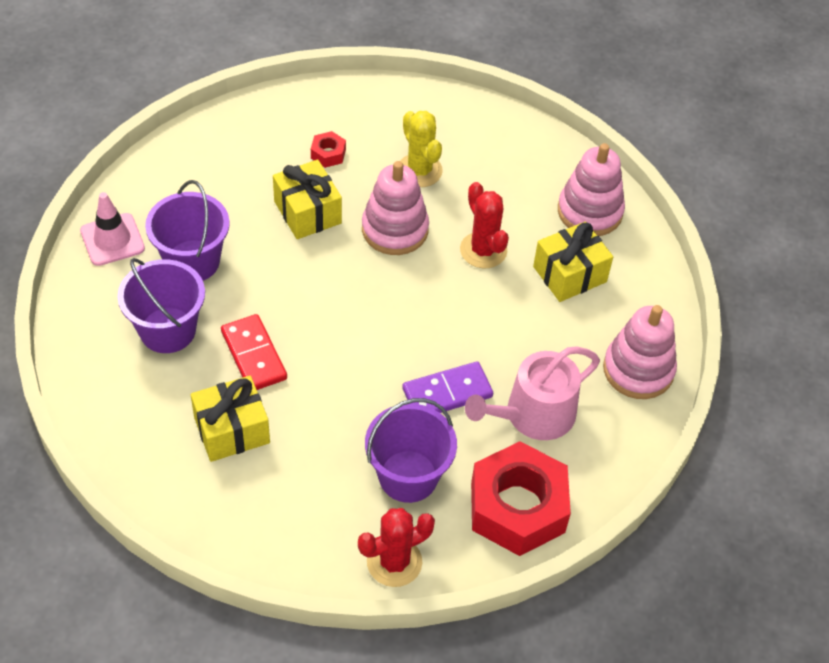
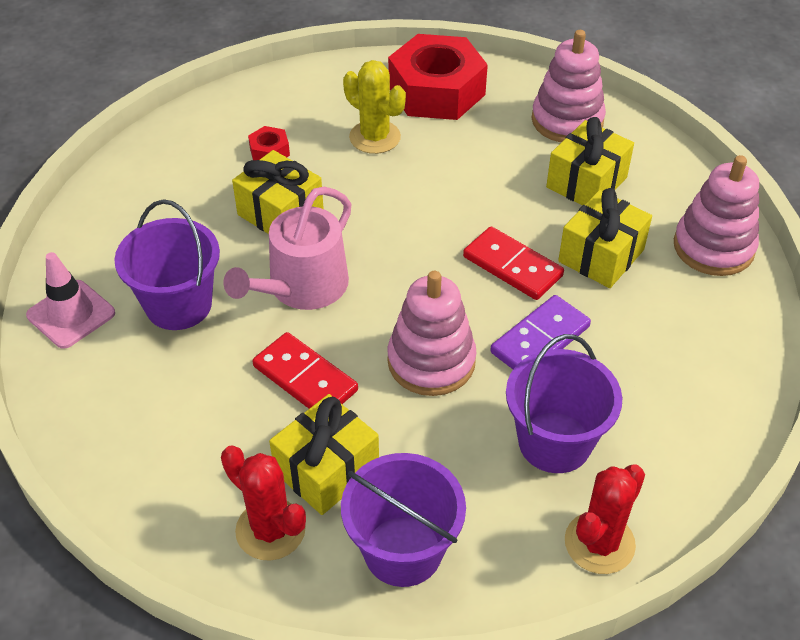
camera: 20 degrees left, 5 degrees down
purple bucket [117,258,205,353] -> purple bucket moved to [341,453,466,587]
pink stacking toy [362,161,429,255] -> pink stacking toy moved to [387,271,477,396]
red cactus [460,182,509,268] -> red cactus moved to [221,445,306,561]
pink watering can [465,346,600,440] -> pink watering can moved to [224,187,352,310]
red nut [471,441,571,556] -> red nut moved to [388,34,488,120]
none -> red domino [463,226,564,300]
none -> yellow gift [558,188,652,288]

